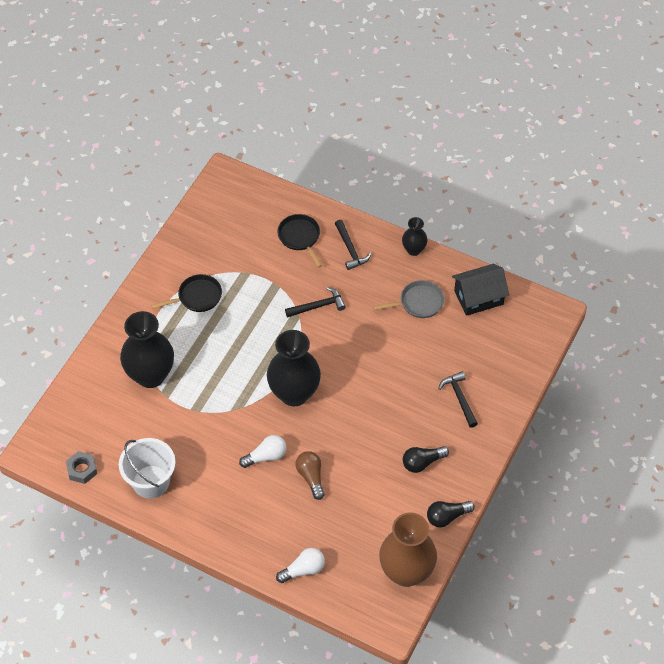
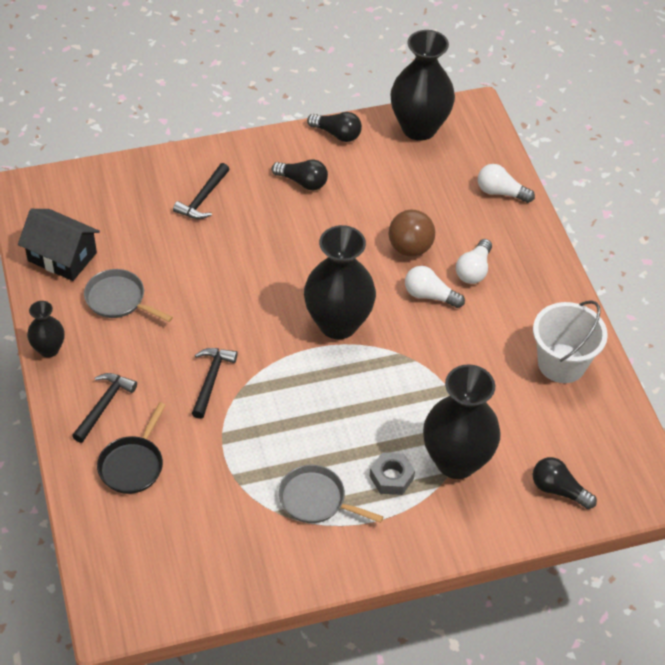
camera: 135 degrees left, 5 degrees down
grey nut [66,451,97,484] -> grey nut moved to [370,452,415,495]
black pan [151,274,222,312] -> grey pan [279,465,383,523]
black hammer [285,287,346,318] -> black hammer turned 75 degrees clockwise [192,348,238,419]
brown light bulb [296,451,325,500] -> brown ball [389,210,435,257]
brown vase [379,512,437,587] -> black vase [391,30,455,141]
none -> white light bulb [456,239,492,284]
none -> black light bulb [533,457,597,509]

